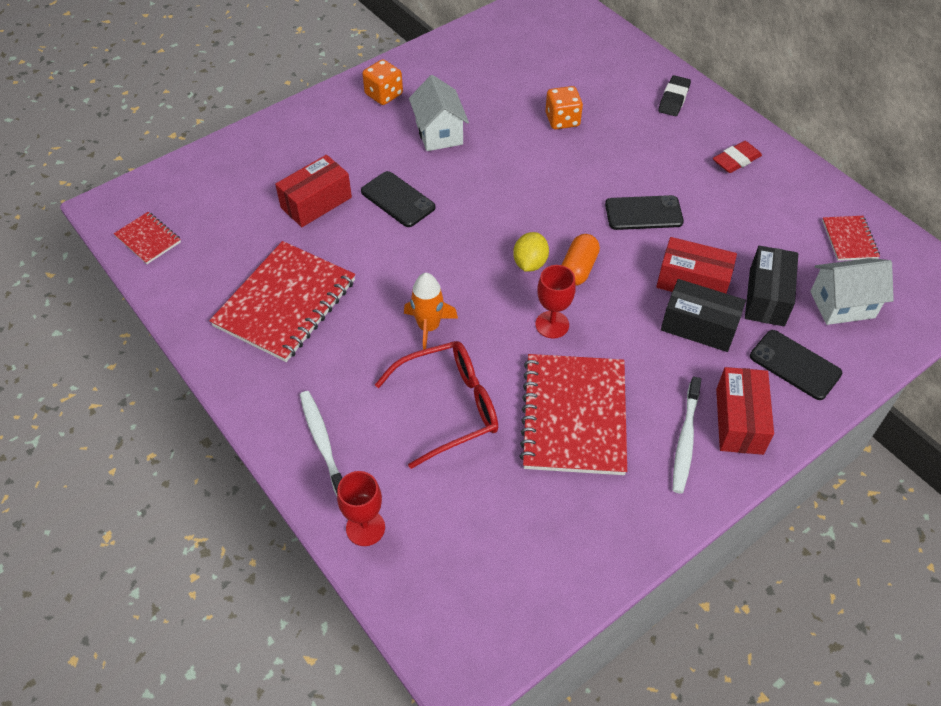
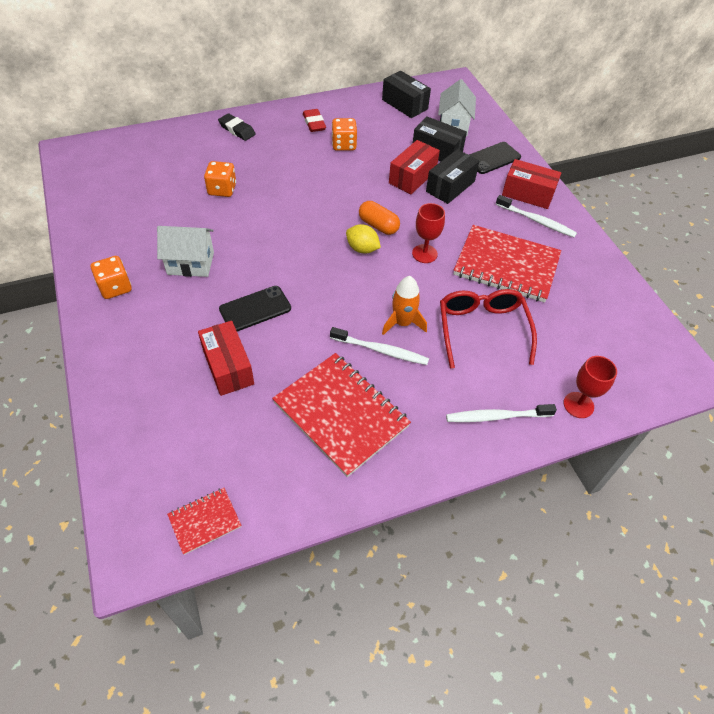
camera: 75 degrees left, 0 degrees up
black phone [605,195,684,230] -> none
red notebook [822,216,880,261] -> black box [382,71,431,118]
none -> white toothbrush [330,327,429,365]
none -> orange dice [332,118,357,151]

